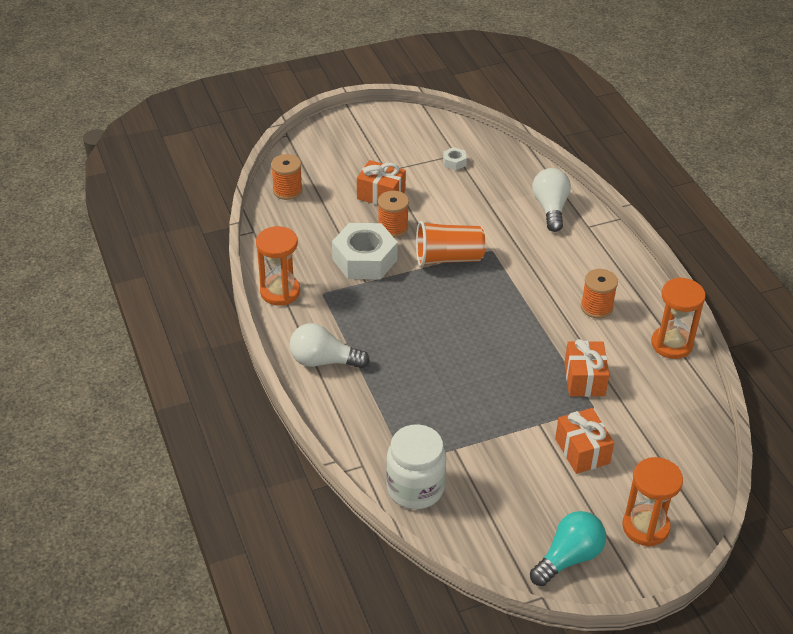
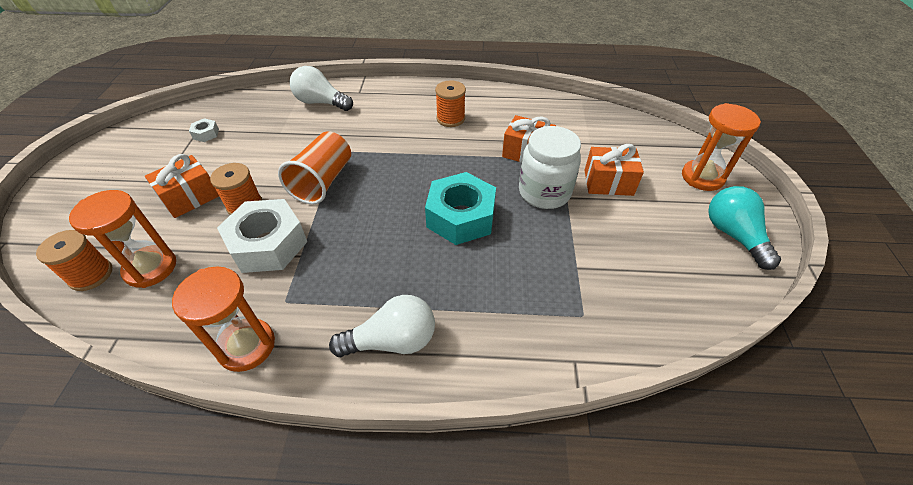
camera: 65 degrees left, 5 degrees up
white light bulb [289,323,370,368] -> white light bulb turned 135 degrees counterclockwise [329,295,435,357]
white jar [386,424,446,509] -> white jar moved to [519,126,581,209]
orange hourglass [651,277,706,359] -> orange hourglass moved to [69,190,176,288]
none -> turquoise nut [425,172,496,245]

